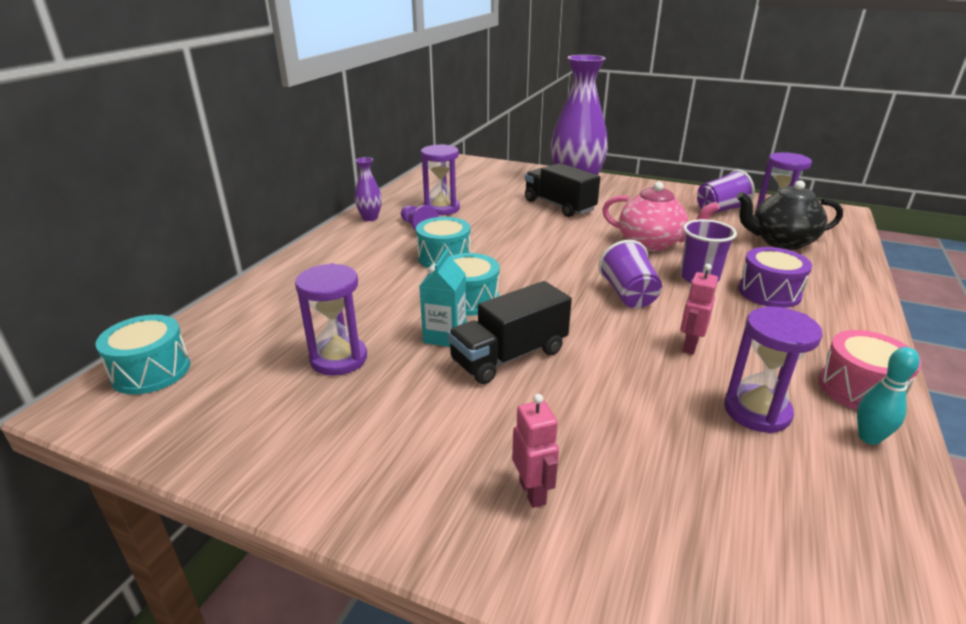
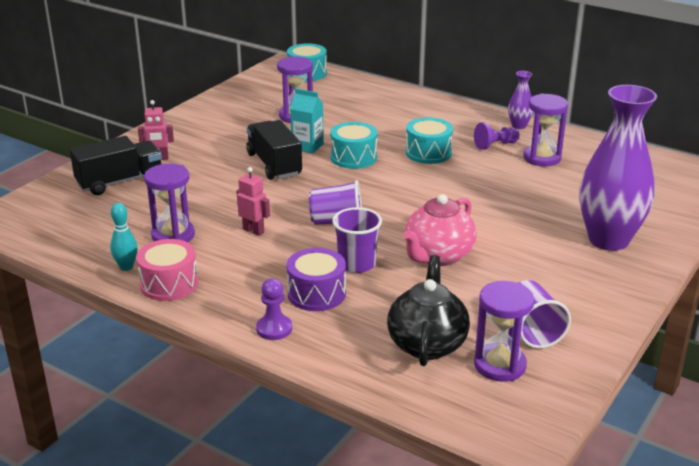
camera: 100 degrees right, 0 degrees up
black truck [525,163,600,217] -> black truck moved to [70,136,162,195]
none -> purple pawn [256,278,292,340]

